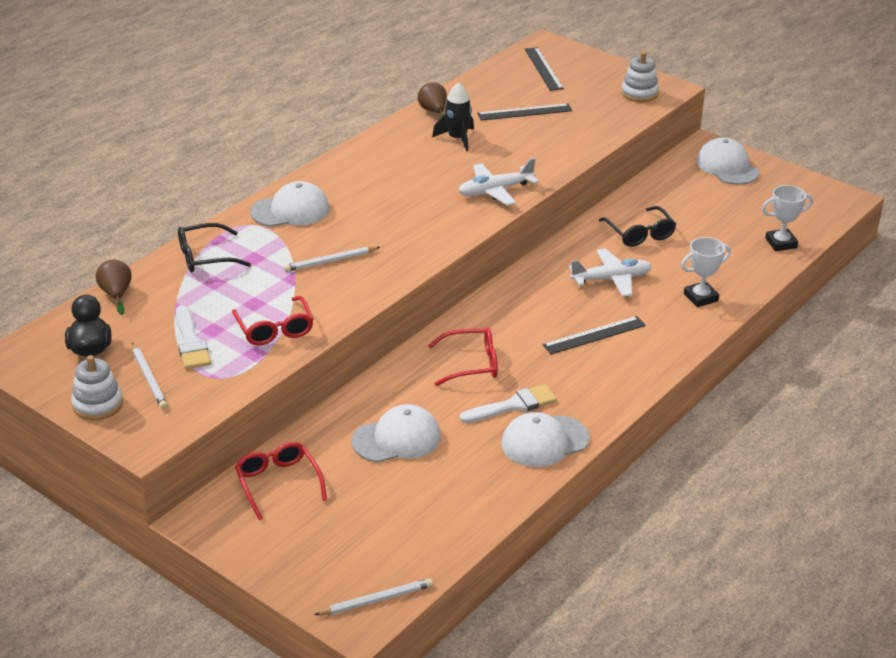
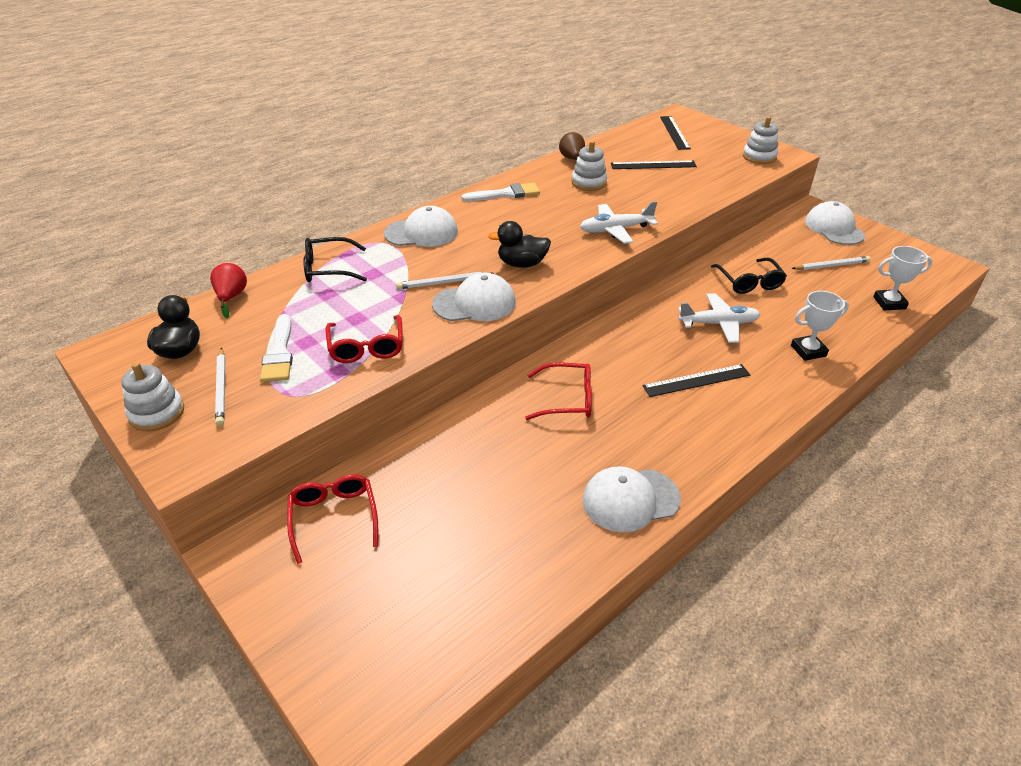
camera: 10 degrees right, 5 degrees up
brown pear [96,260,132,315] -> red pear [210,263,247,318]
white pencil [314,578,433,615] -> white pencil moved to [791,256,870,270]
white cap [351,404,441,462] -> white cap moved to [432,273,516,321]
black rocket [432,82,474,151] -> white stacking toy [572,141,607,191]
white brush [460,384,557,423] -> white brush moved to [461,183,540,201]
none -> black duck [488,221,551,268]

